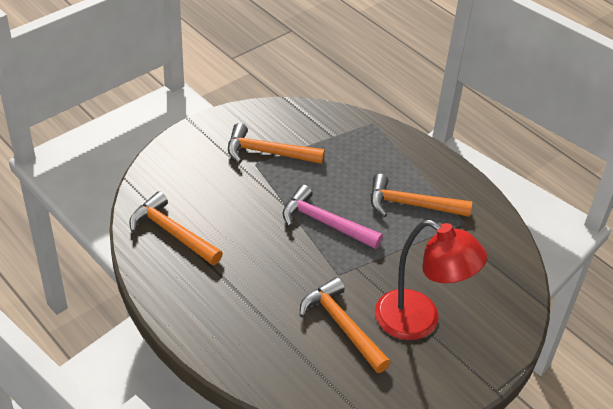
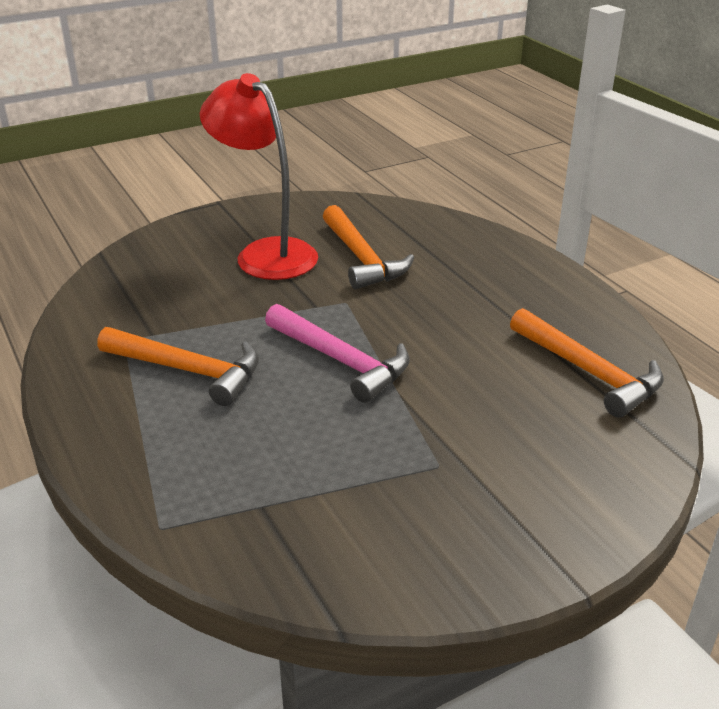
camera: 165 degrees left, 10 degrees down
orange hammer [228,123,325,164] -> none

